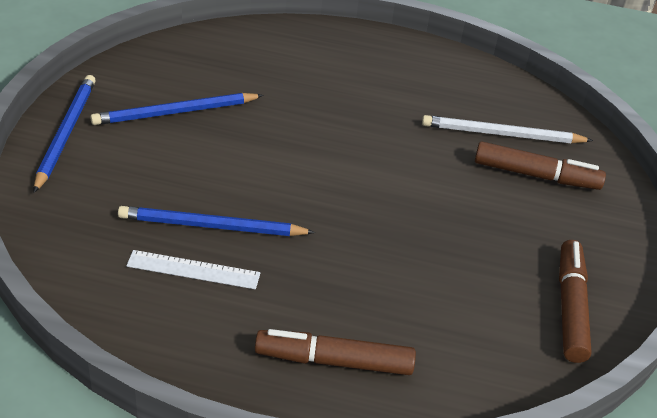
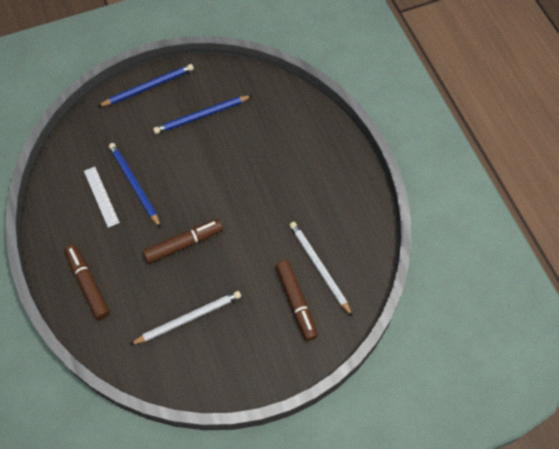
camera: 60 degrees right, 20 degrees up
blue pencil [90,93,264,125] -> blue pencil turned 60 degrees counterclockwise [153,95,253,134]
brown marker [559,240,591,363] -> brown marker moved to [143,219,223,263]
none -> white pencil [130,291,241,345]

